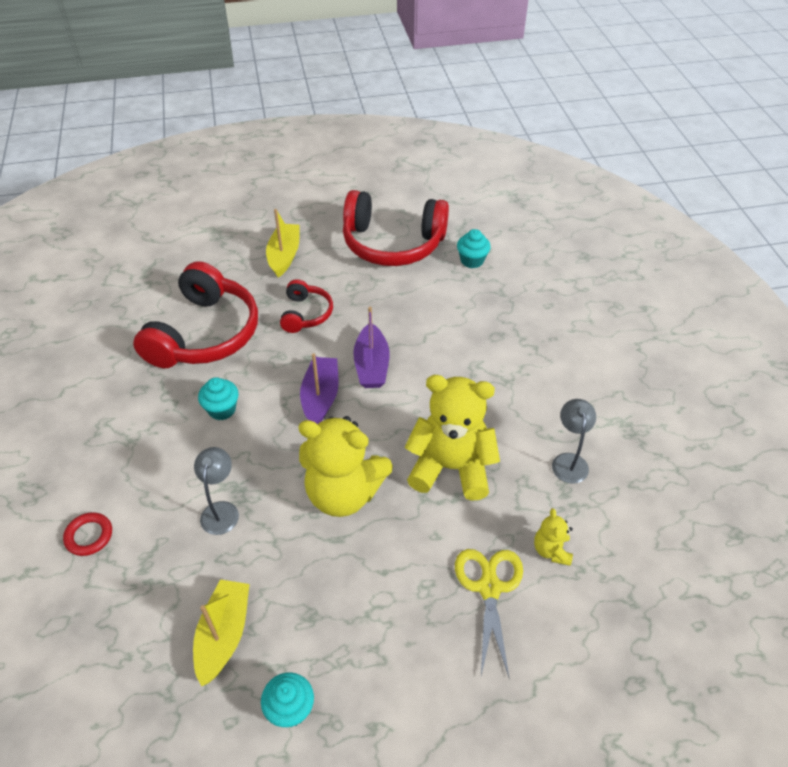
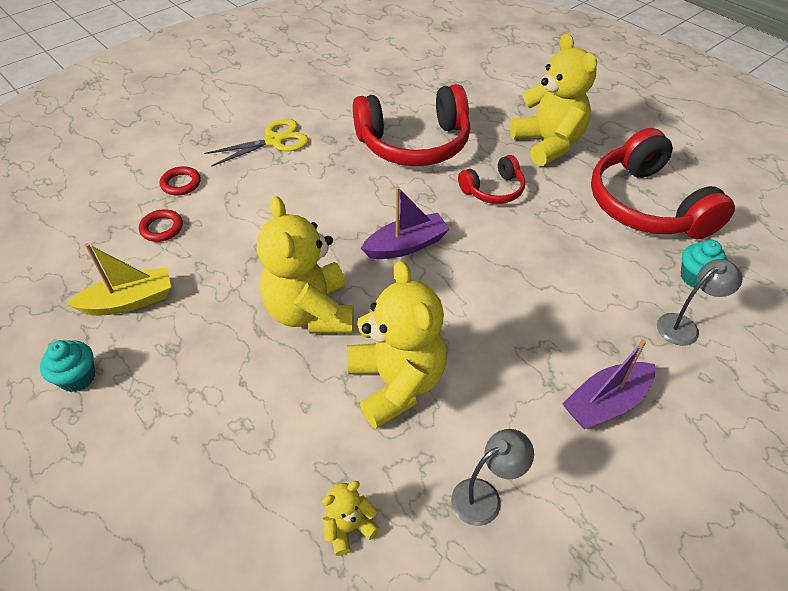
camera: 60 degrees right, 0 degrees up
grey lamp [194,447,239,535] -> grey lamp moved to [657,259,742,346]
turquoise cupcake [198,377,239,420] -> none
yellow boat [266,209,300,277] -> yellow teddy bear [510,33,597,166]
purple boat [353,307,390,388] -> purple boat moved to [562,339,655,429]
yellow scissors [455,549,523,679] -> yellow scissors moved to [204,119,309,167]
none -> red ring [139,209,183,242]

